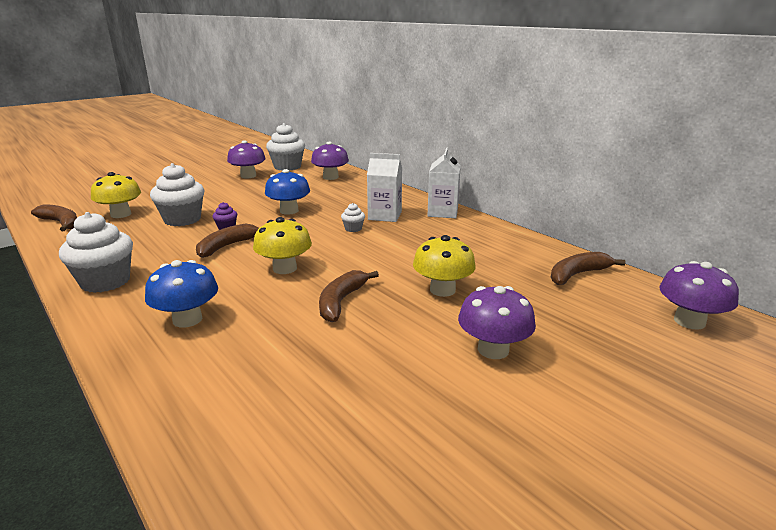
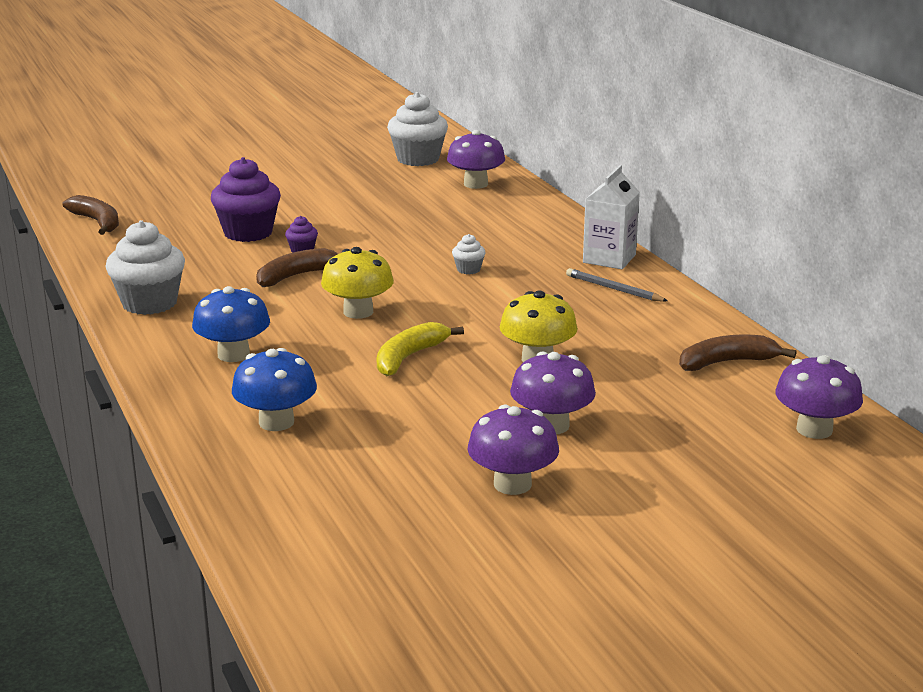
camera: 15 degrees right, 0 degrees up
yellow mushroom [91,172,141,218] -> none
white cupcake [150,163,204,226] -> purple cupcake [211,157,281,242]
purple mushroom [227,140,265,178] -> purple mushroom moved to [468,405,559,495]
blue mushroom [265,169,310,215] -> blue mushroom moved to [232,348,317,431]
brown banana [319,270,379,322] -> yellow banana [377,322,464,376]
white carton [367,153,402,222] -> none
none -> grey pencil [566,268,668,302]

